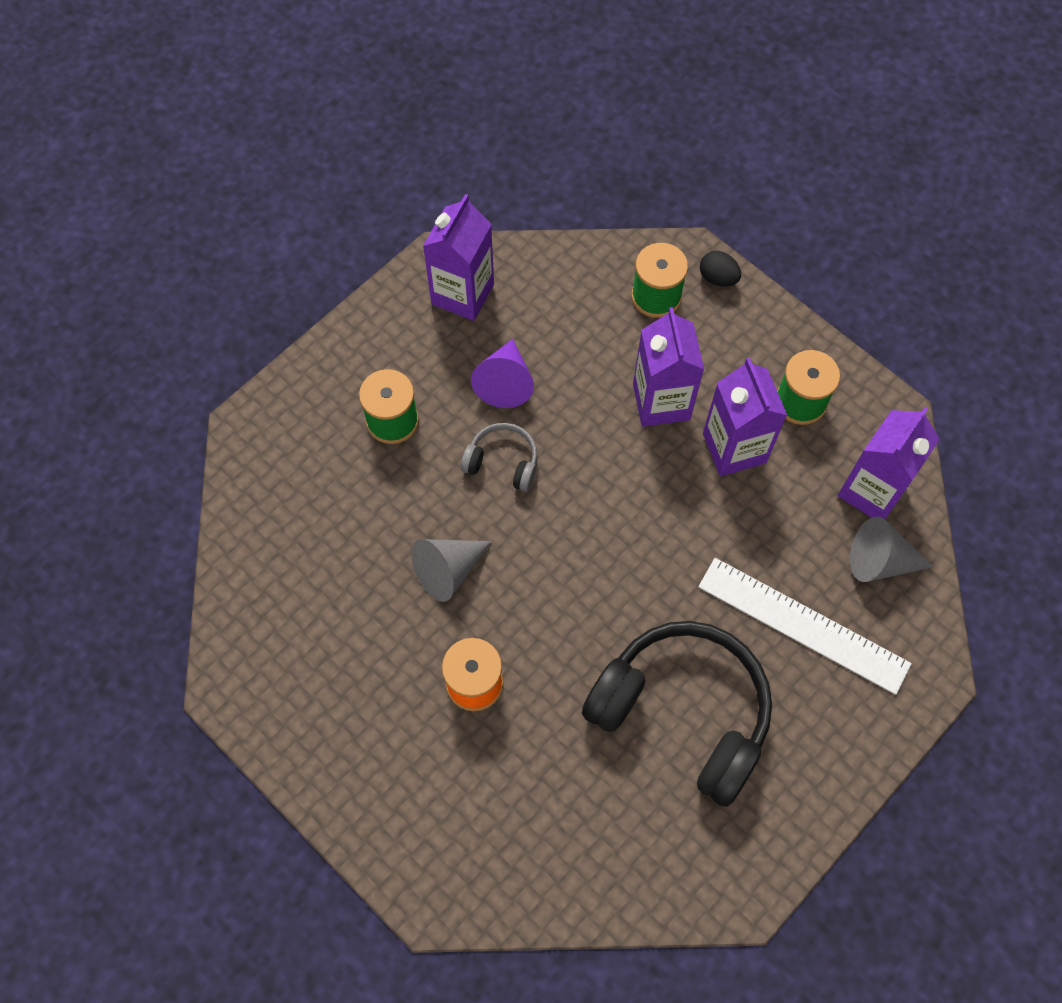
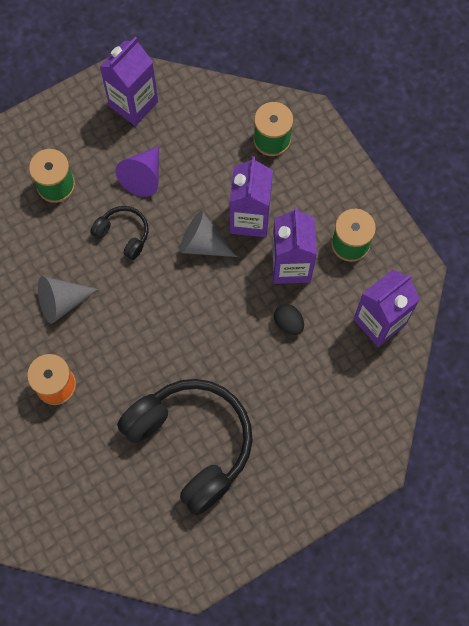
camera: 15 degrees right, 5 degrees up
grey headphones [460,423,538,491] -> black headphones [90,206,149,260]
white ruler [698,558,912,695] -> none
black egg [700,251,741,287] -> black egg moved to [274,304,304,335]
grey cone [850,517,934,582] -> grey cone moved to [179,211,238,257]

